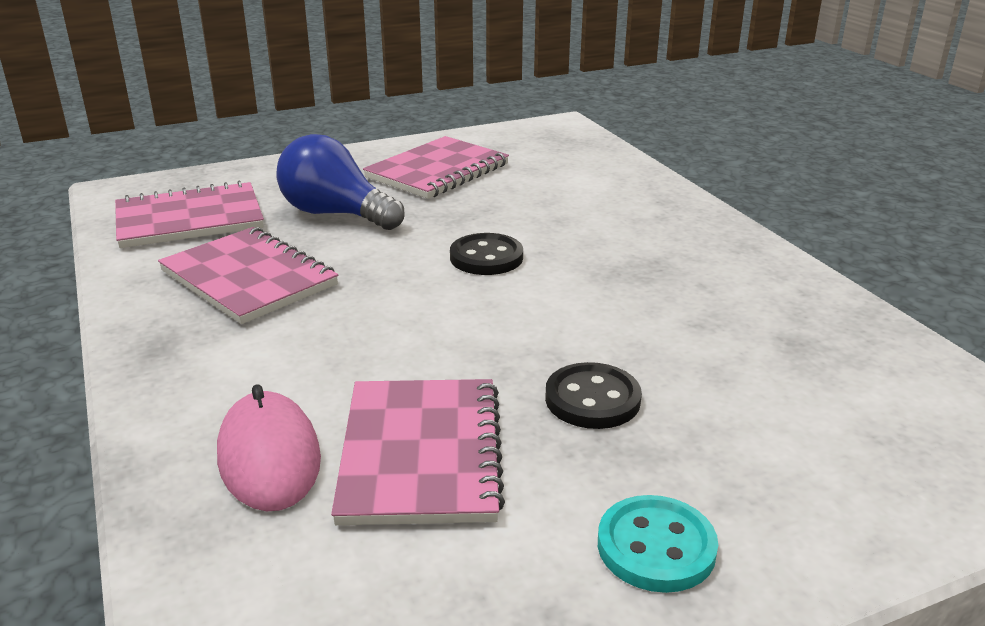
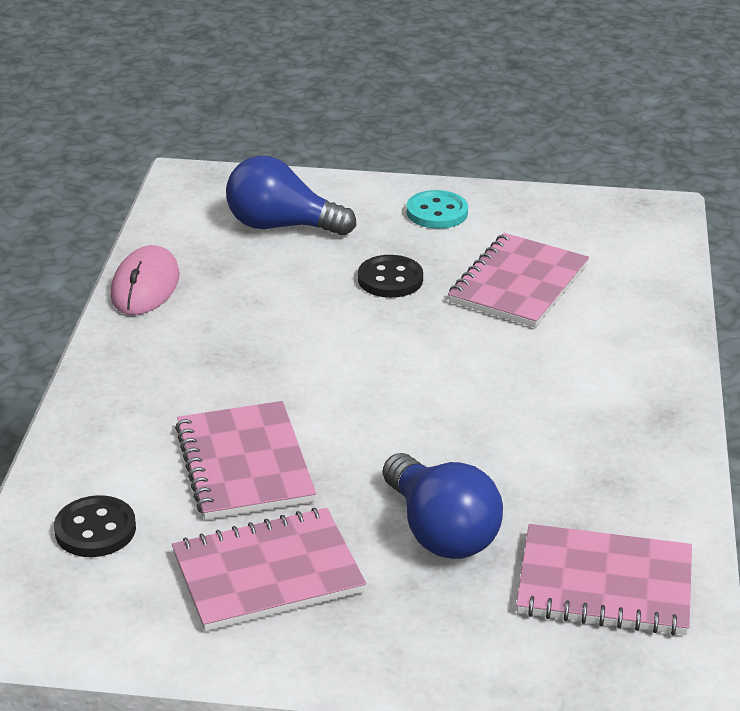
camera: 150 degrees left, 5 degrees up
pink notebook [158,227,338,324] -> pink notebook moved to [175,401,316,520]
pink mouse [217,384,321,511] -> pink mouse moved to [110,245,180,315]
black button [450,233,523,275] -> black button moved to [54,495,136,557]
none -> blue light bulb [226,156,356,236]

